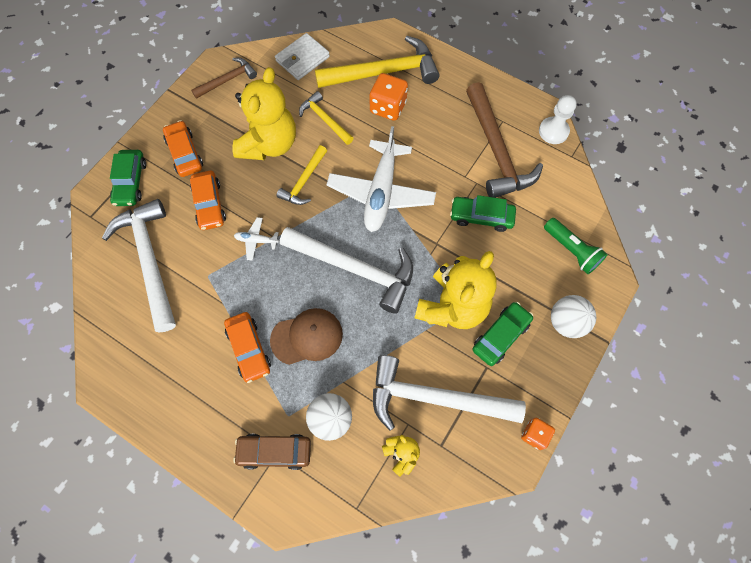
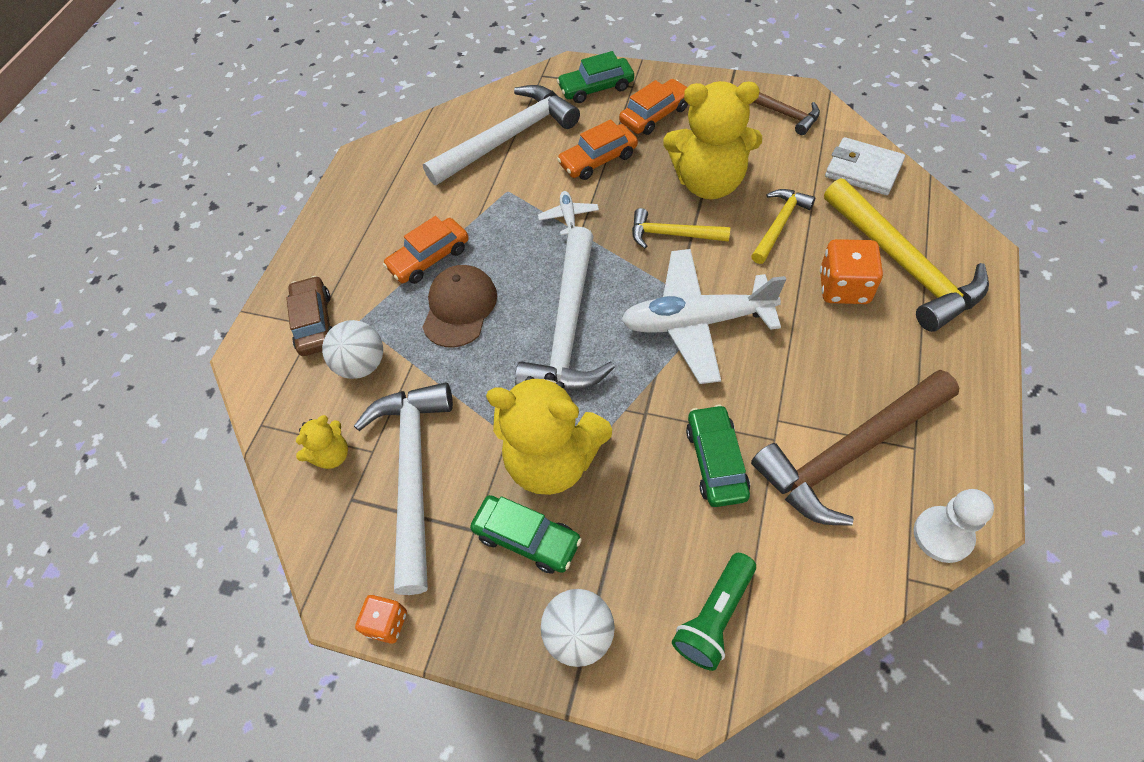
camera: 80 degrees right, 10 degrees down
brown cap [270,308,343,365] -> brown cap turned 135 degrees counterclockwise [422,265,497,347]

